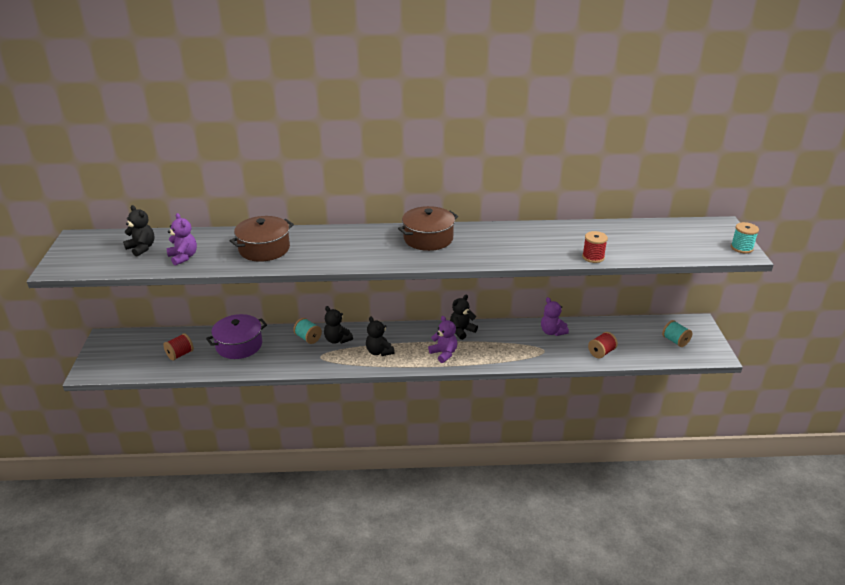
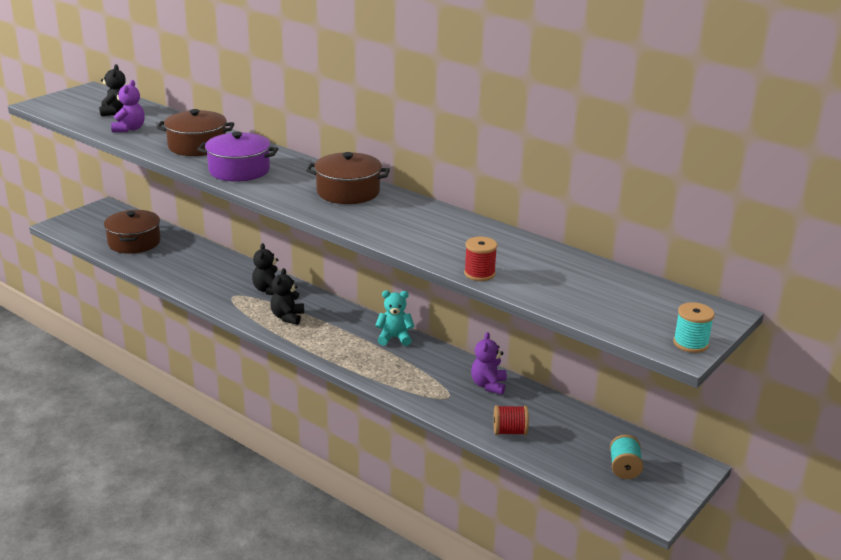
camera: 40 degrees right, 5 degrees down
red spool [163,333,194,361] -> brown pot [104,210,161,254]
purple pot [206,314,267,359] -> purple pot moved to [197,132,279,182]
turquoise spool [293,318,322,344] -> none
purple teddy bear [428,316,457,363] -> none
black teddy bear [450,295,478,340] -> turquoise teddy bear [375,291,414,346]

